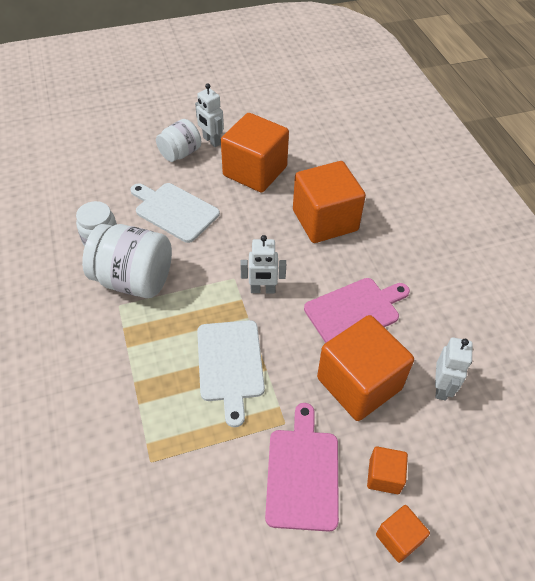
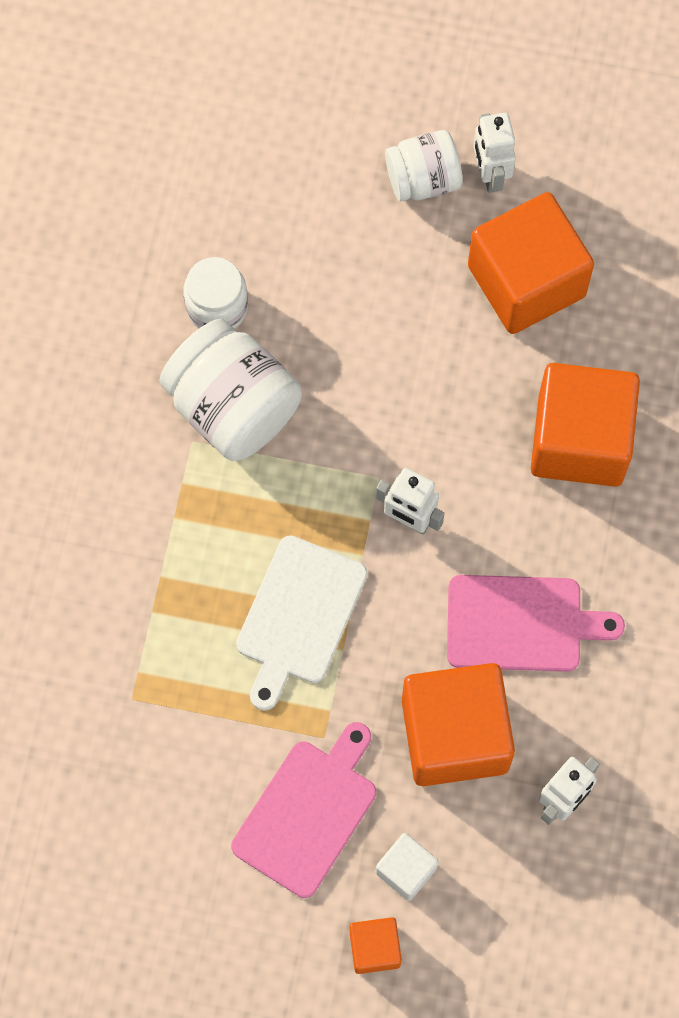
camera: 30 degrees right, 20 degrees up
white cutting board [130,183,220,243] -> none
orange cube [367,446,408,494] -> white cube [376,833,439,901]

